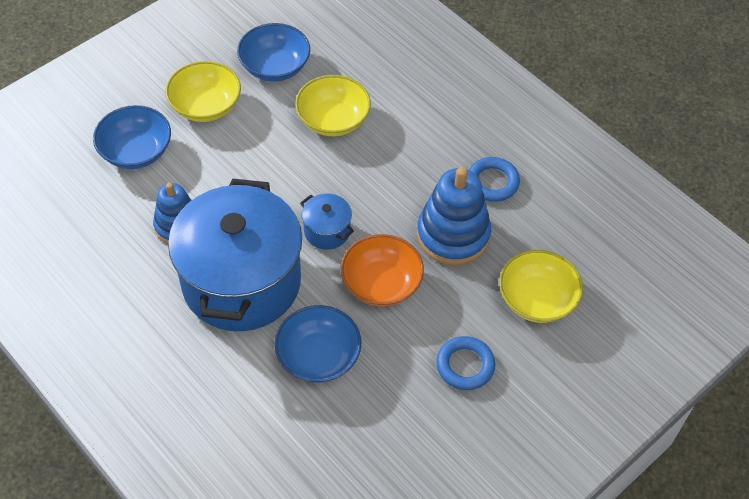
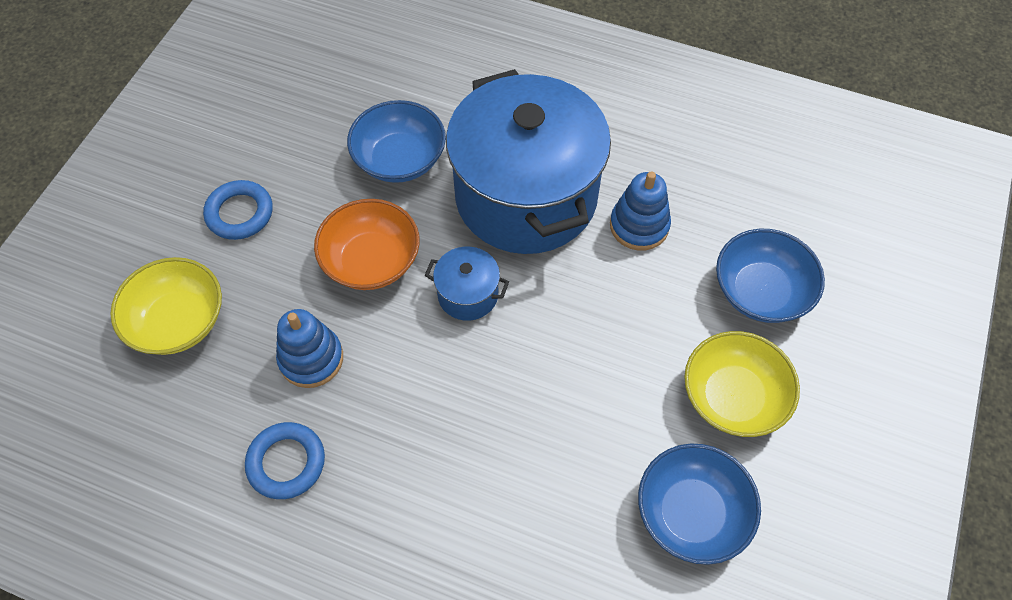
camera: 155 degrees right, 5 degrees up
yellow bowl [295,75,371,136] -> none
blue stacking toy [417,167,491,265] -> blue stacking toy [276,309,343,388], size x0.65

